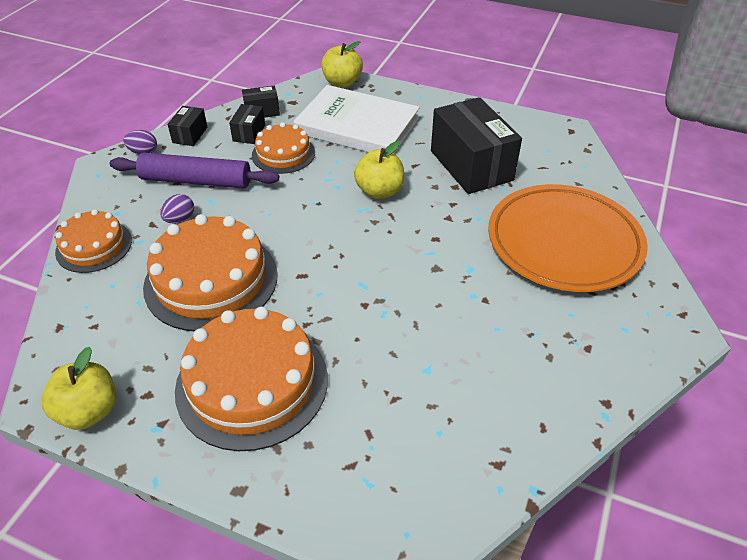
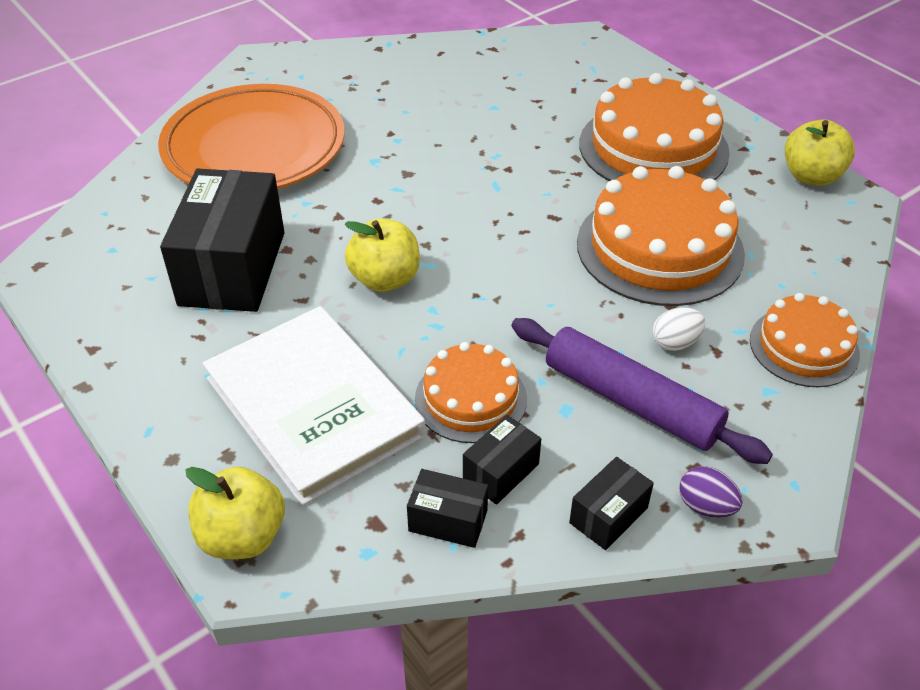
camera: 150 degrees left, 0 degrees up
purple egg [160,194,194,223] -> white egg [653,307,705,351]

